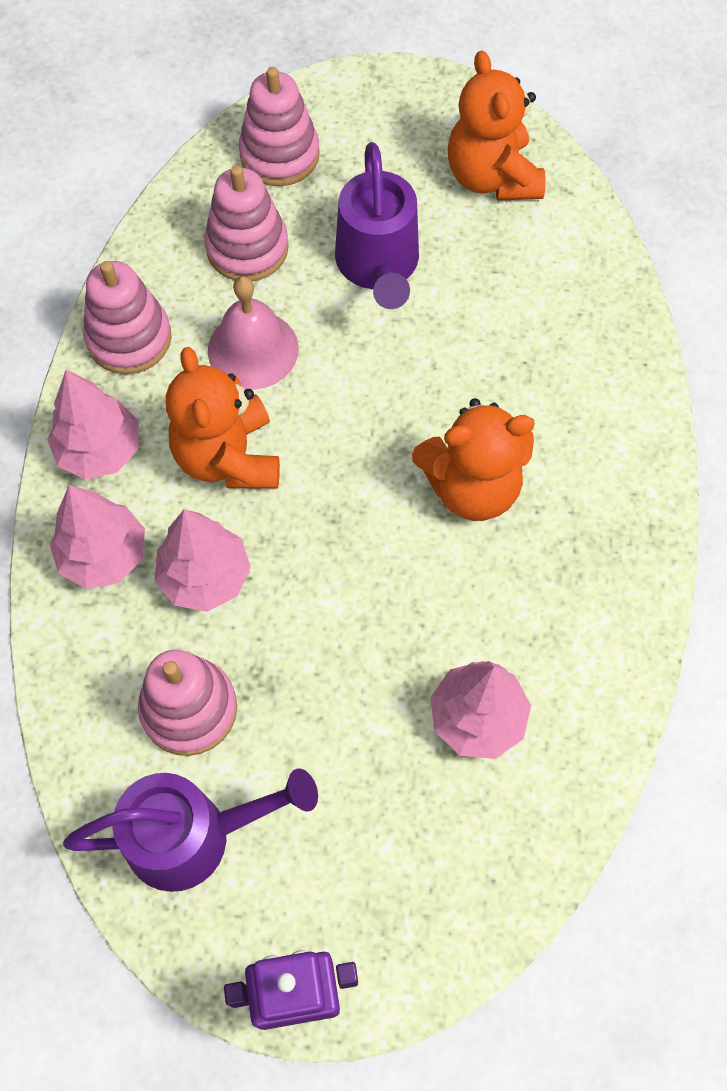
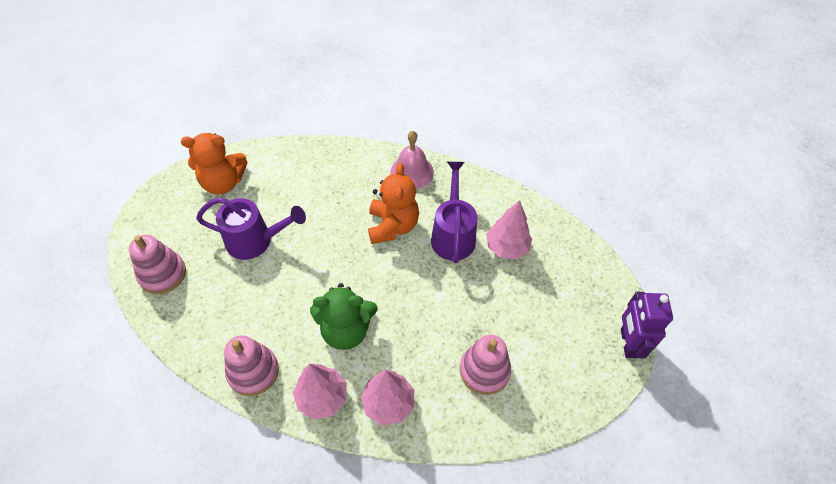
camera: 80 degrees left, 10 degrees down
purple watering can [63,768,318,892] -> purple watering can moved to [431,162,477,263]
pink tree [155,509,251,612] -> none
orange teddy bear [166,347,280,488] -> green teddy bear [310,283,378,350]
pink stacking toy [204,165,289,281] -> none
pink bell [208,276,299,389] -> pink bell moved to [391,131,434,189]

